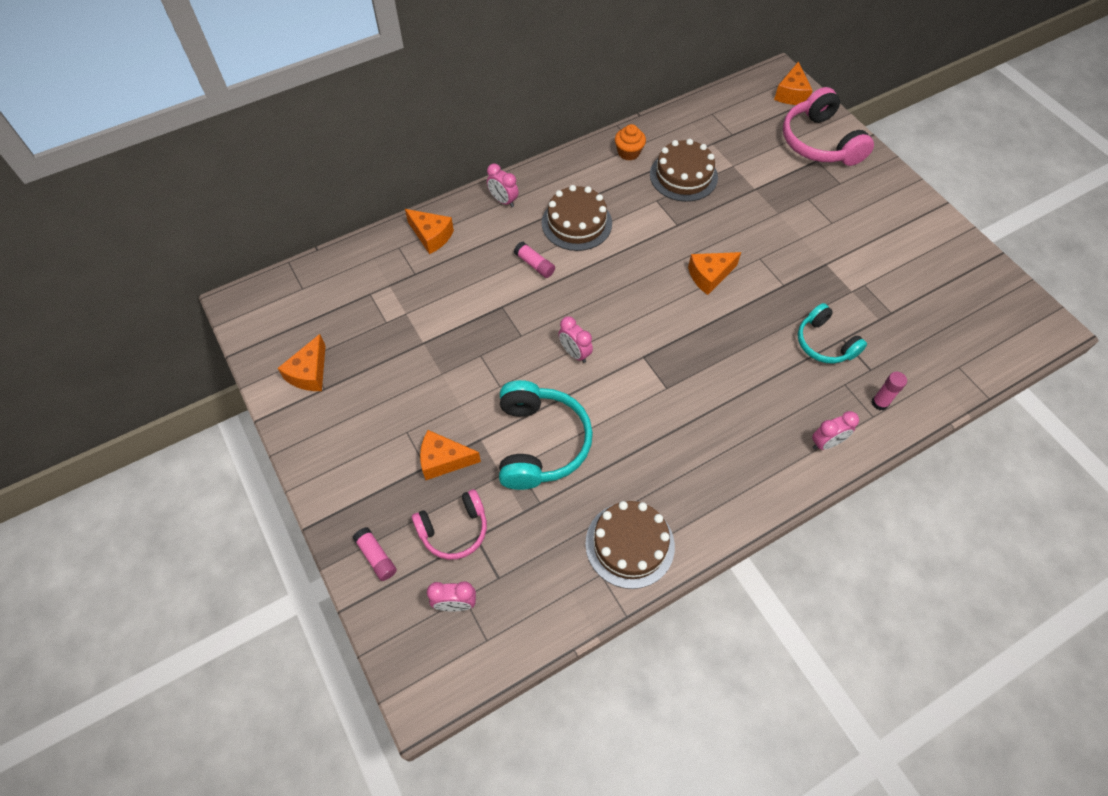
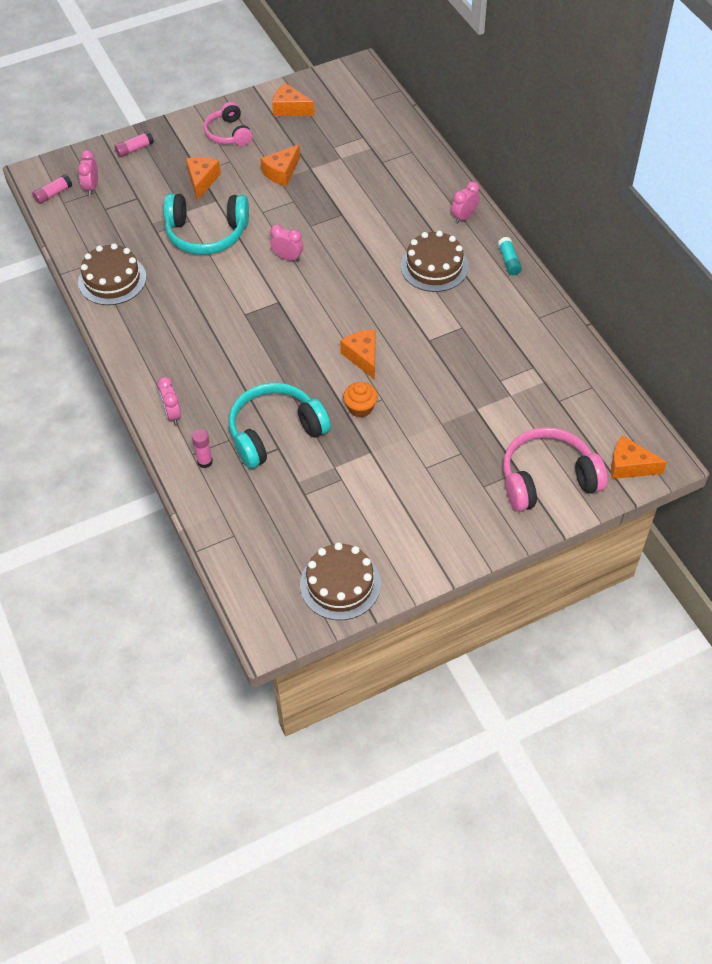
camera: 95 degrees right, 5 degrees down
orange cheese [405,209,454,254] -> orange cheese moved to [260,144,300,186]
pink headphones [412,489,487,560] -> pink headphones moved to [204,102,253,146]
pink glue stick [514,241,555,278] -> pink glue stick moved to [32,174,72,204]
pink clock [558,316,593,363] -> pink clock turned 60 degrees clockwise [270,224,303,262]
orange cupcake [615,124,646,161] -> orange cupcake moved to [343,382,378,417]
brown cake [650,139,718,202] -> brown cake moved to [300,542,381,620]
turquoise headphones [798,303,867,364] -> turquoise headphones [228,383,331,469], size x1.59
none -> turquoise glue stick [498,237,522,275]

